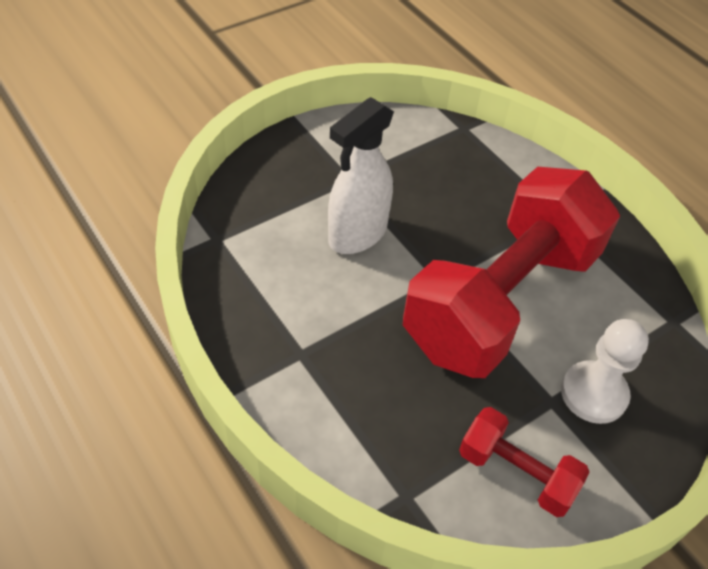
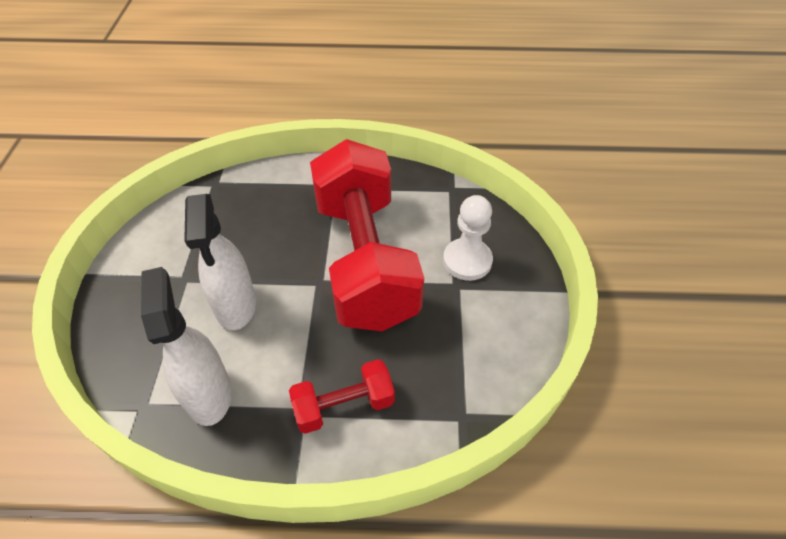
camera: 50 degrees left, 0 degrees up
red dumbbell [459,407,590,517] -> red dumbbell moved to [289,359,395,434]
none -> white spray bottle [141,267,232,426]

